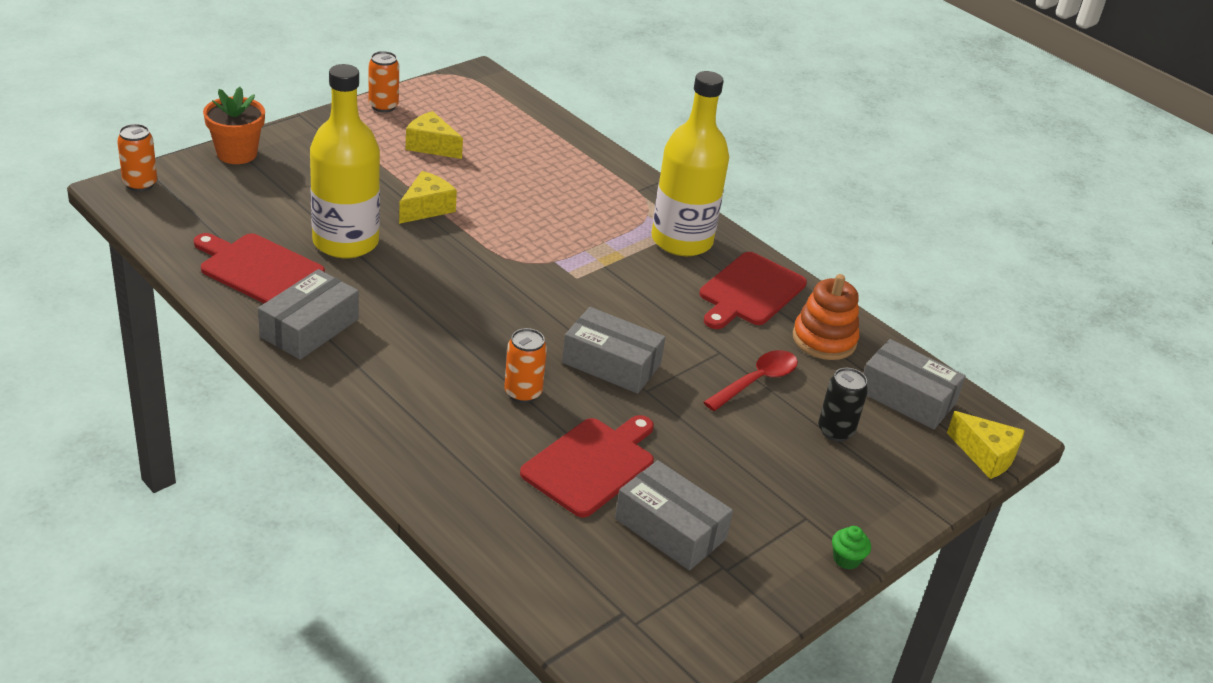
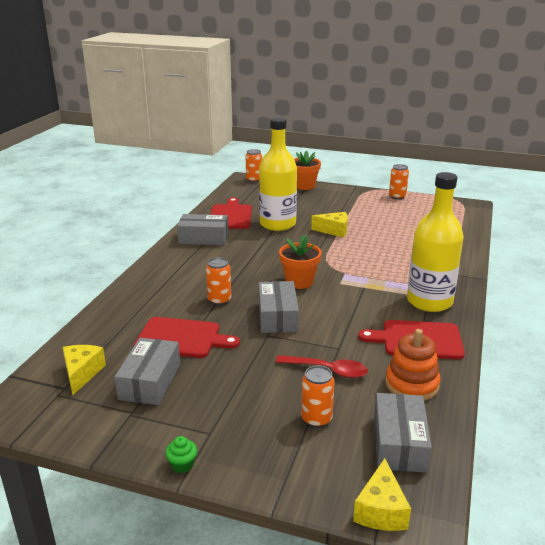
camera: 65 degrees right, 10 degrees down
yellow cheese [406,111,463,159] -> yellow cheese moved to [63,345,106,395]
black can [818,368,868,442] -> orange can [301,366,335,428]
none -> orange flower pot [279,235,322,289]

